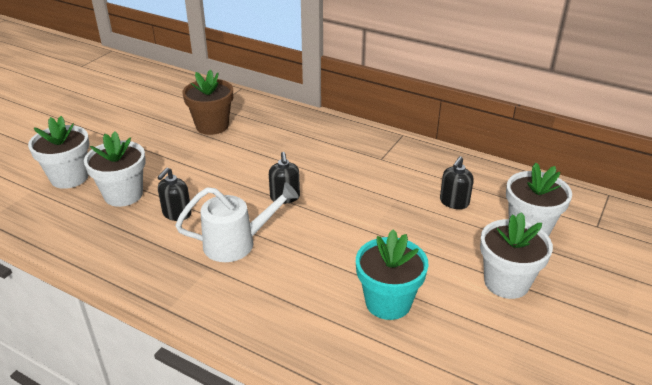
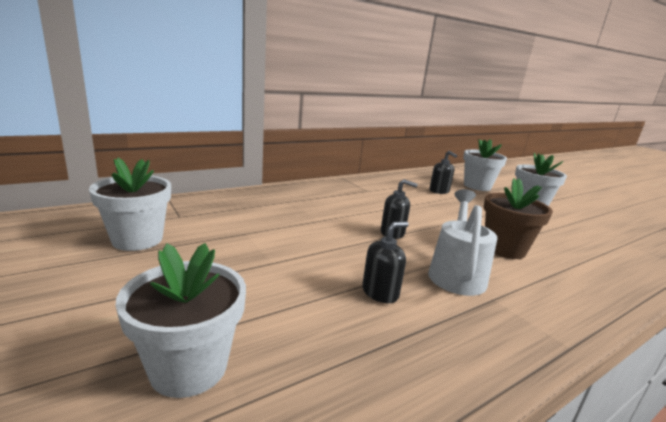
camera: 65 degrees left, 15 degrees down
white flower pot [84,131,146,207] -> white flower pot moved to [89,158,171,251]
black soap dispenser [157,167,192,221] -> black soap dispenser turned 90 degrees counterclockwise [362,221,409,303]
brown flower pot [182,70,233,135] -> brown flower pot moved to [484,178,553,259]
turquoise flower pot [356,230,429,320] -> none

